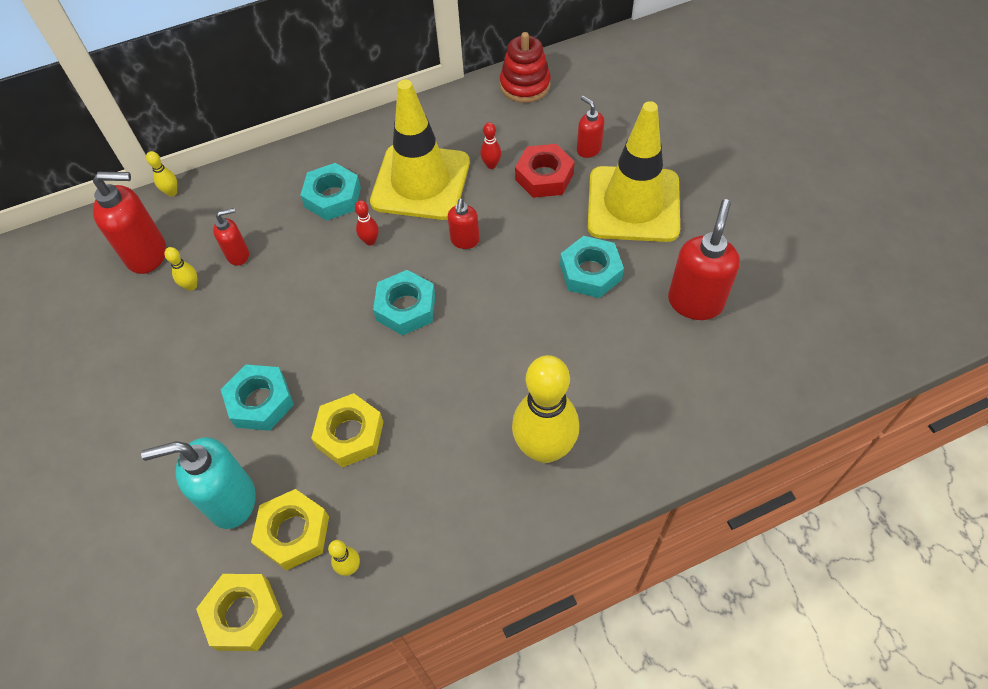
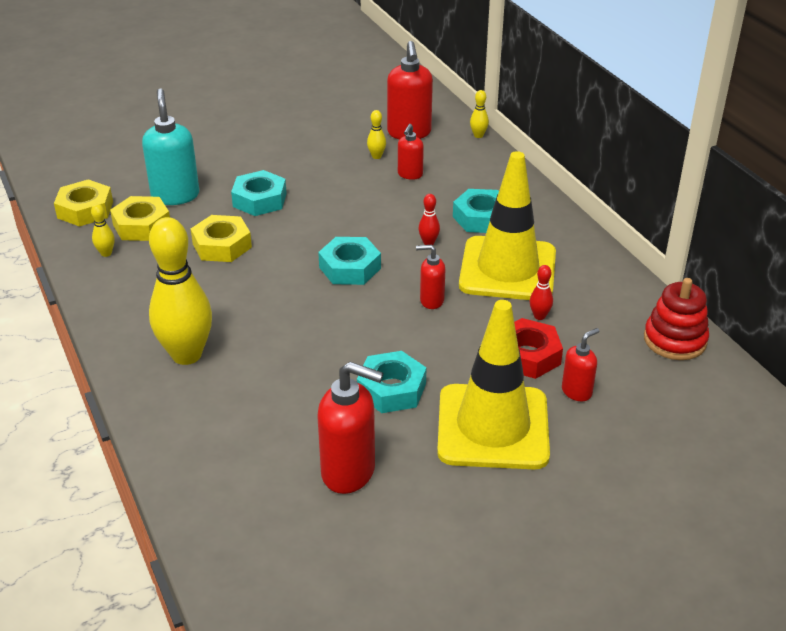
camera: 85 degrees right, 20 degrees down
red soap dispenser [213,208,249,266] -> red soap dispenser turned 45 degrees clockwise [398,124,424,180]

